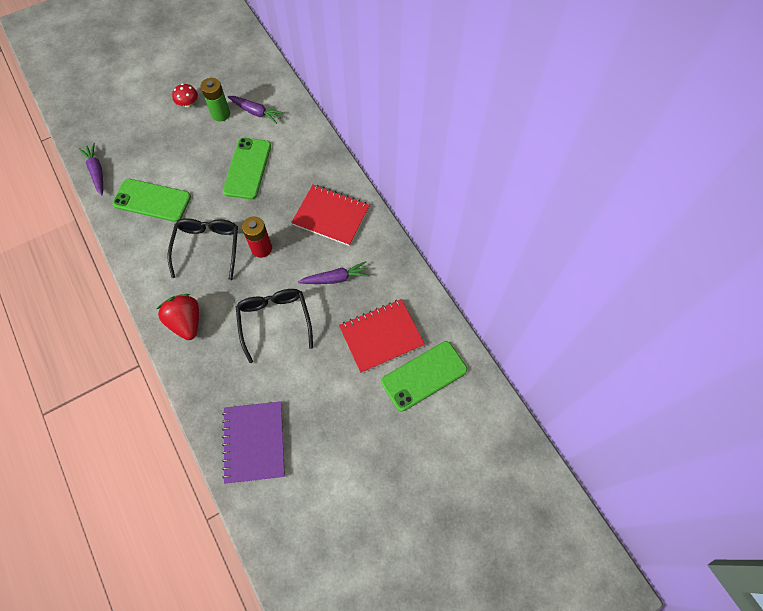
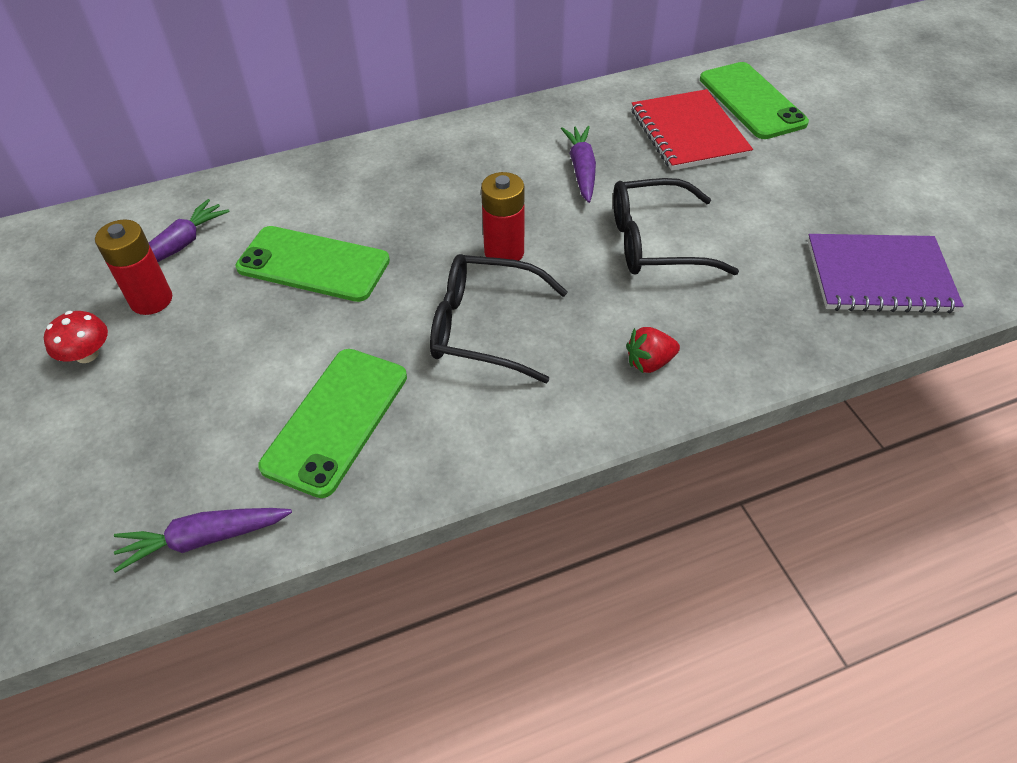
camera: 80 degrees left, 15 degrees down
red strawberry [157,294,199,340] -> red strawberry [626,327,680,373], size x0.58
green battery [201,78,230,121] -> red battery [95,219,172,315]
red notebook [291,184,370,246] -> none

